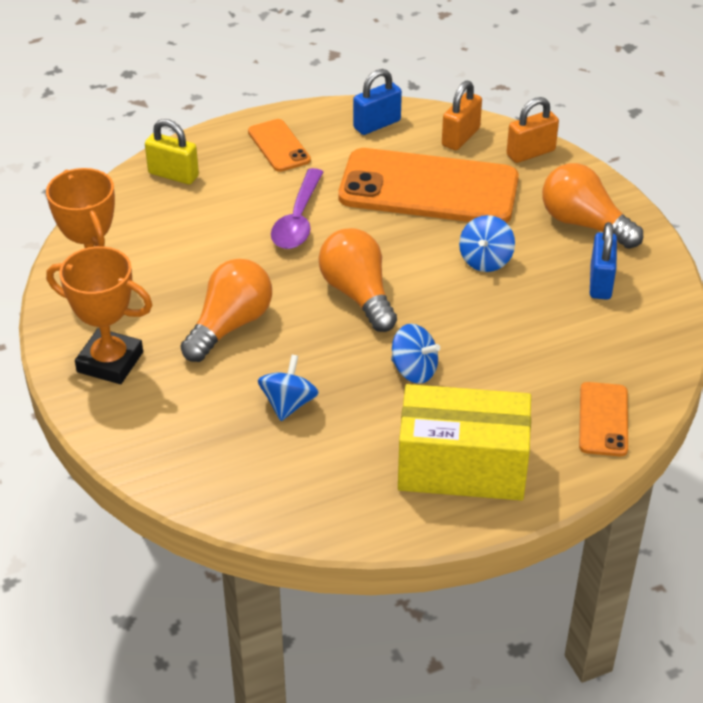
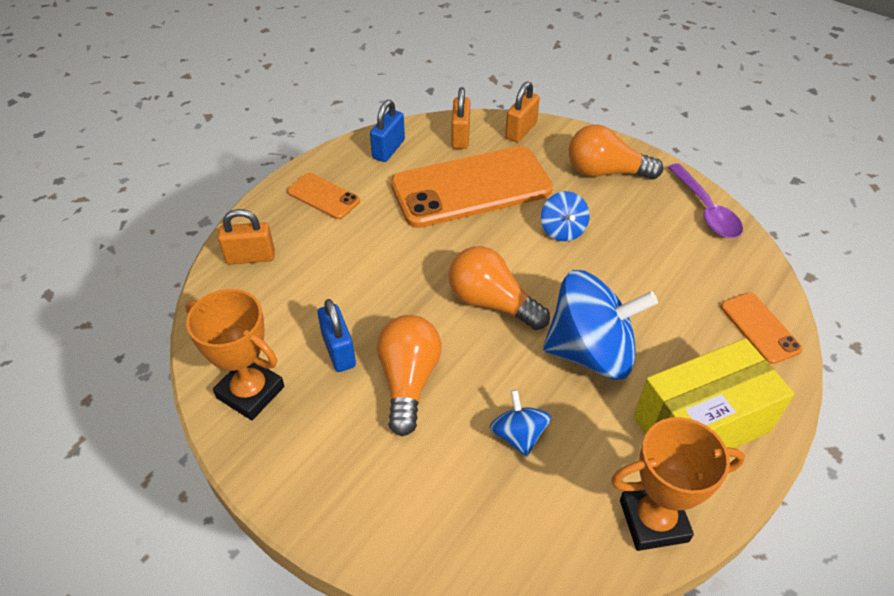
camera: 30 degrees left, 5 degrees up
orange trophy [46,246,152,384] -> orange trophy moved to [611,417,745,551]
yellow padlock [145,119,199,184] -> orange padlock [218,209,275,265]
purple spoon [271,168,323,249] -> purple spoon moved to [668,163,743,238]
blue spinning top [391,324,440,384] -> blue spinning top [543,270,658,380], size x2.03
blue padlock [590,222,617,300] -> blue padlock moved to [317,299,356,372]

